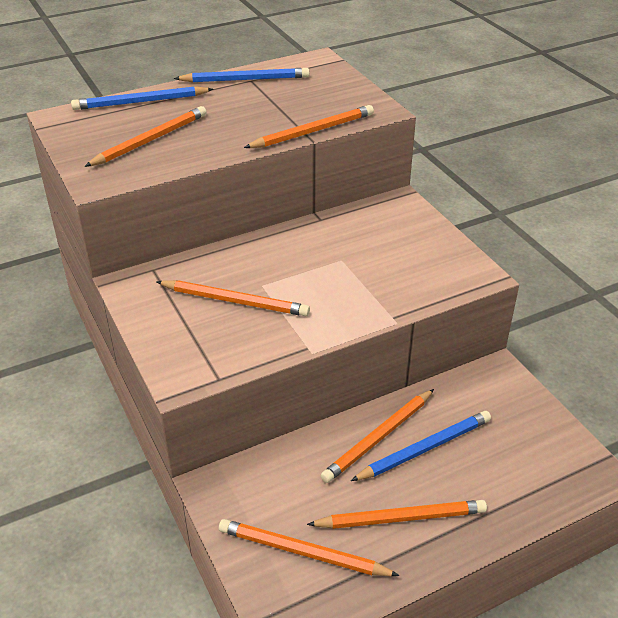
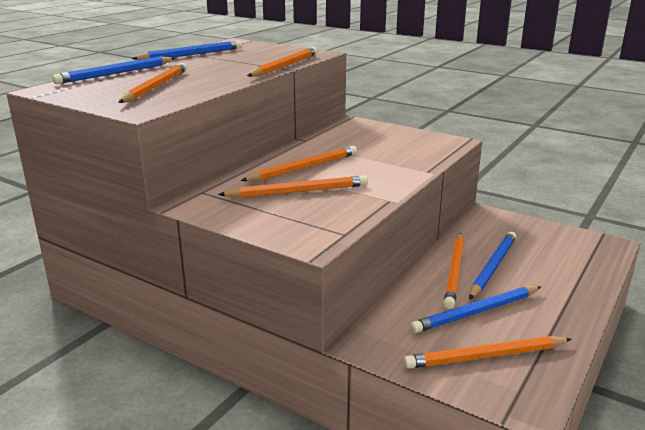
camera: 30 degrees left, 15 degrees down
orange pencil [307,500,487,529] -> orange pencil moved to [241,146,357,181]
none -> blue pencil [410,286,541,333]

